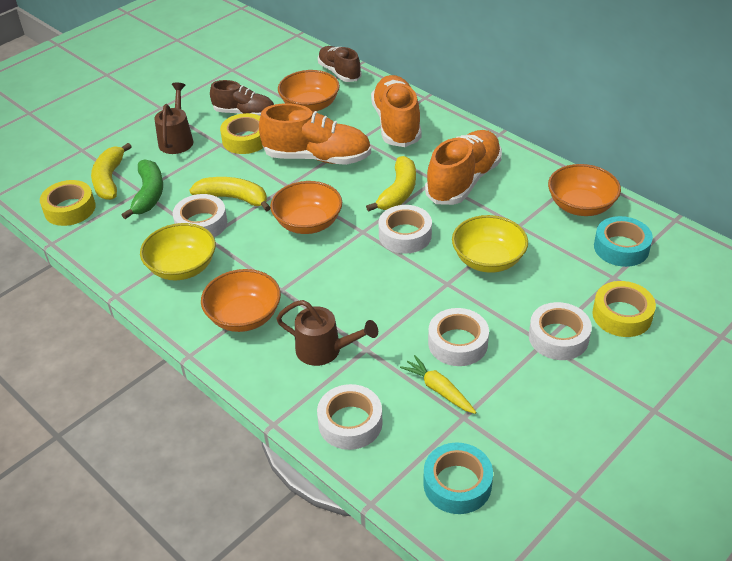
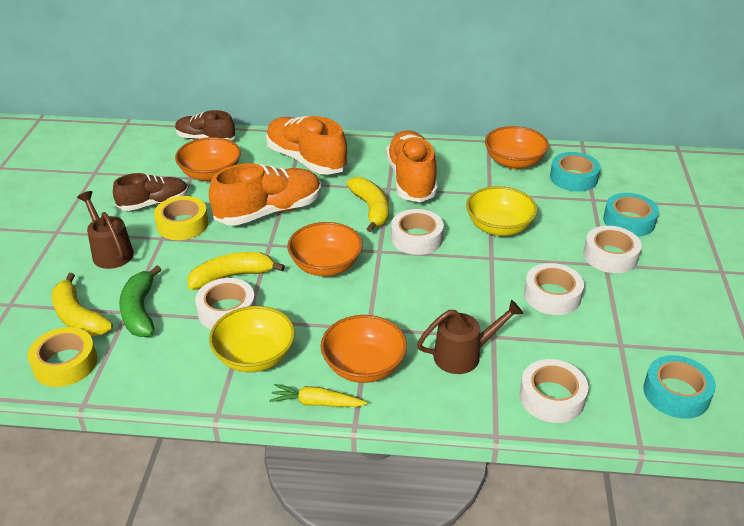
camera: 40 degrees left, 5 degrees down
green banana [122,159,163,219] -> green banana turned 150 degrees counterclockwise [119,265,162,337]
yellow carrot [400,355,476,414] -> yellow carrot moved to [269,384,367,407]
yellow tape [592,281,656,337] -> turquoise tape [603,193,659,237]

